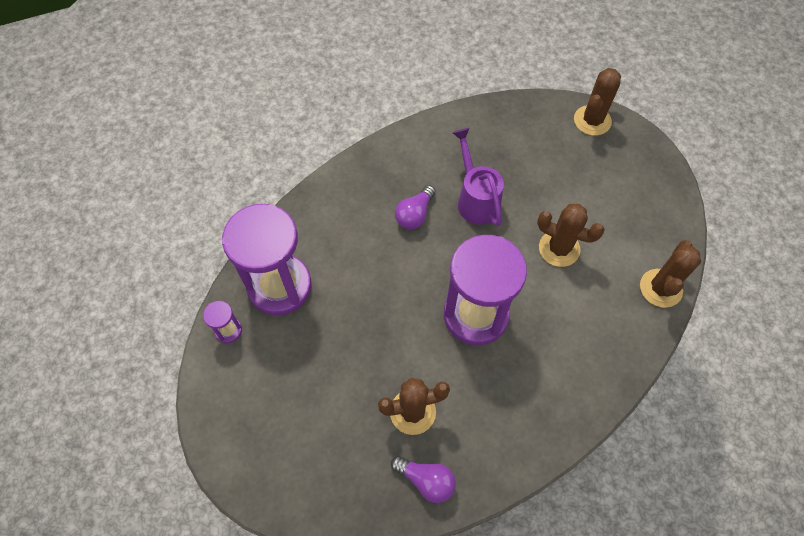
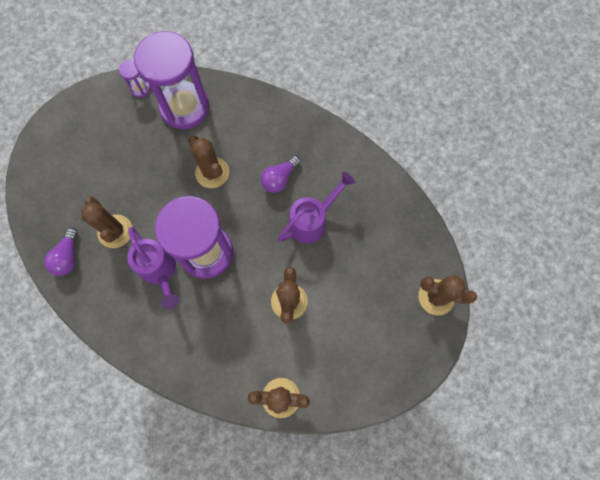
camera: 70 degrees right, 10 degrees up
purple light bulb [395,185,436,229] -> purple light bulb turned 60 degrees counterclockwise [261,156,300,193]
none -> purple watering can [127,227,179,309]
none -> brown cactus [188,136,229,188]

